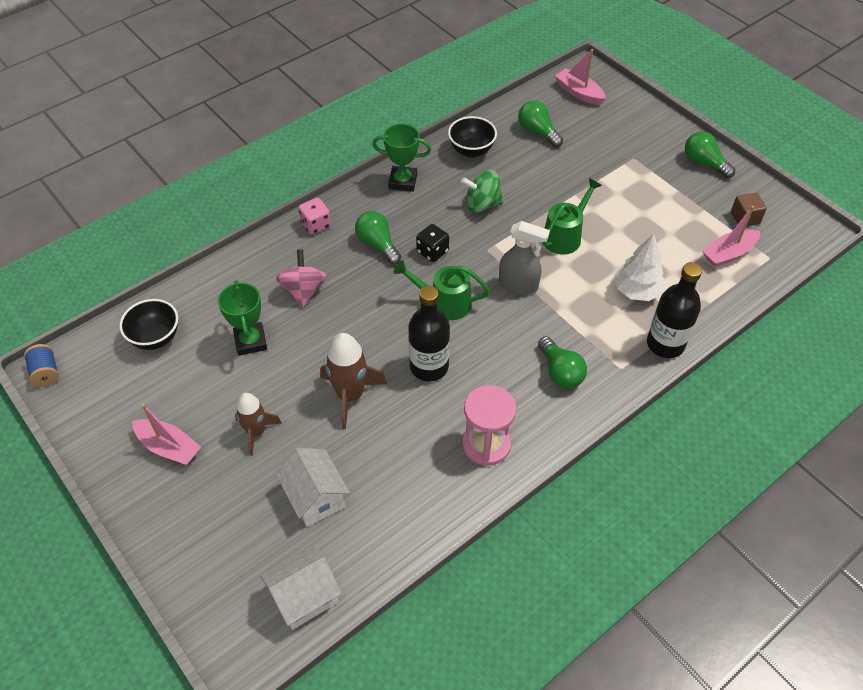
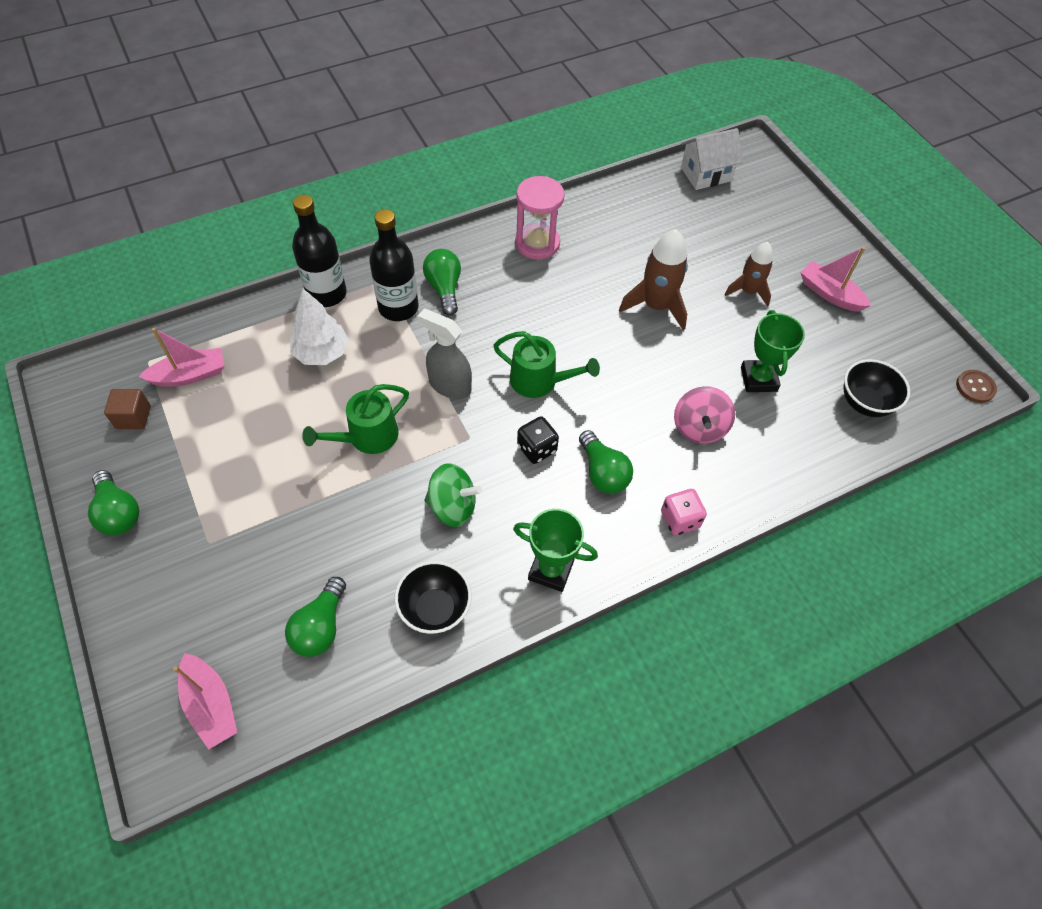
camera: 170 degrees left, 5 degrees up
blue spool [24,344,59,387] -> brown button [956,370,997,403]
white house [275,448,350,527] -> none
black bottle [408,286,450,381] -> black bottle moved to [369,209,418,321]
green light bulb [518,100,563,147] -> green light bulb turned 45 degrees clockwise [285,577,346,657]

